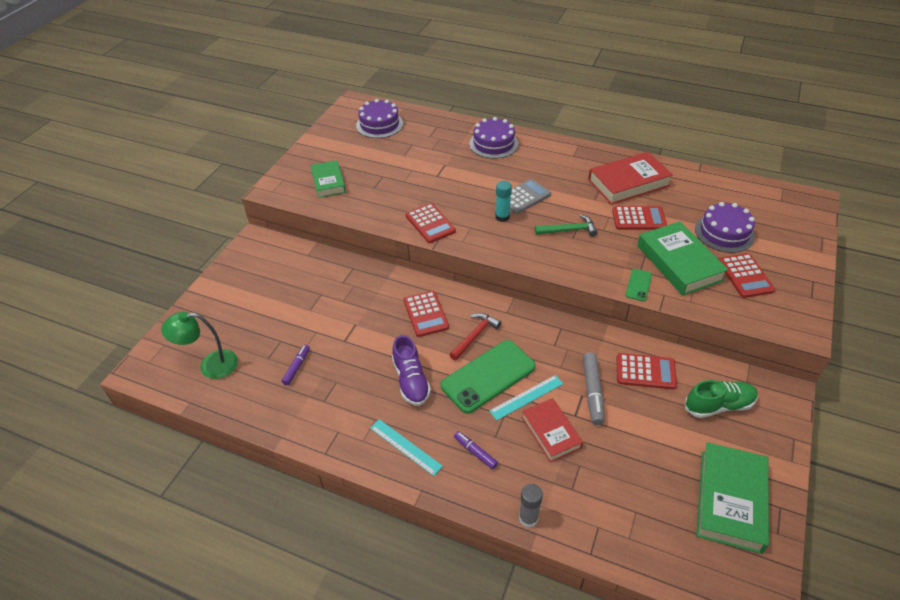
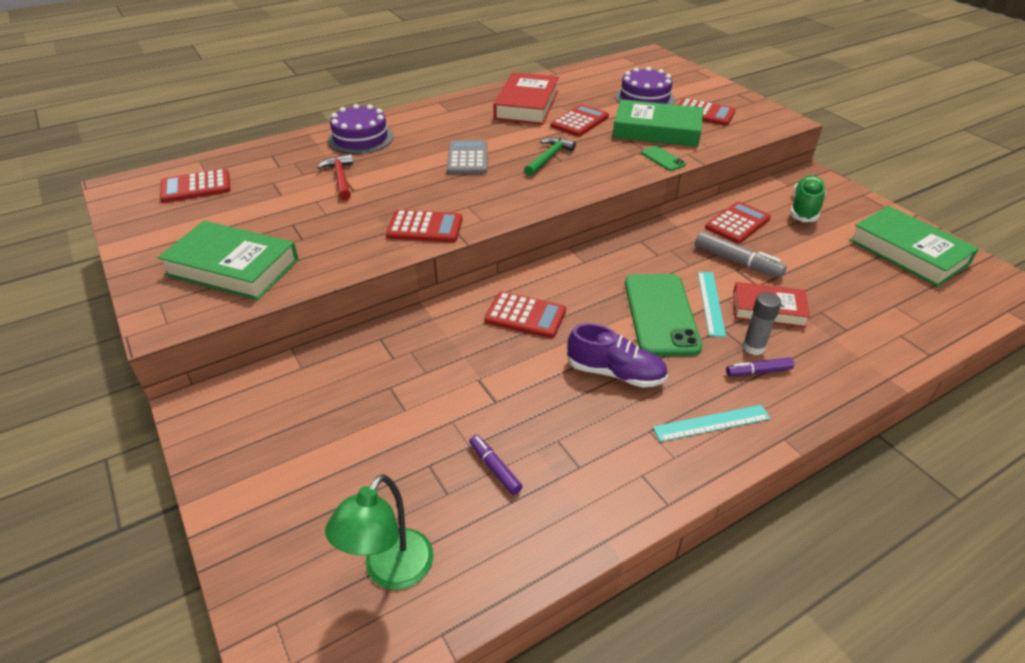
camera: 55 degrees left, 5 degrees down
green book [310,160,346,198] -> green book [157,221,299,300], size x1.55
purple cake [356,99,403,138] -> red calculator [160,169,230,203]
red hammer [449,313,501,361] -> red hammer moved to [317,154,353,200]
turquoise glue stick [496,181,512,222] -> none
grey glue stick [519,484,543,528] -> grey glue stick moved to [742,292,781,355]

